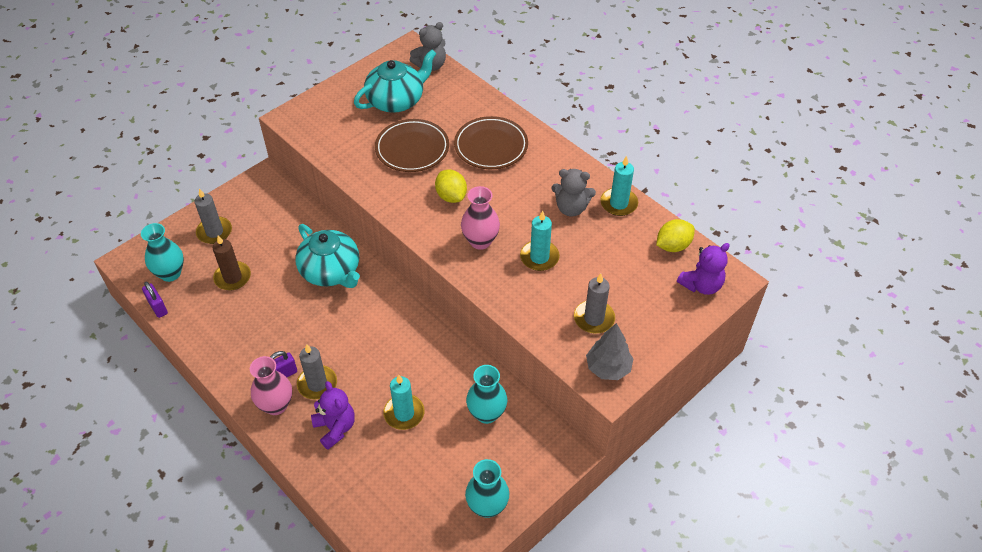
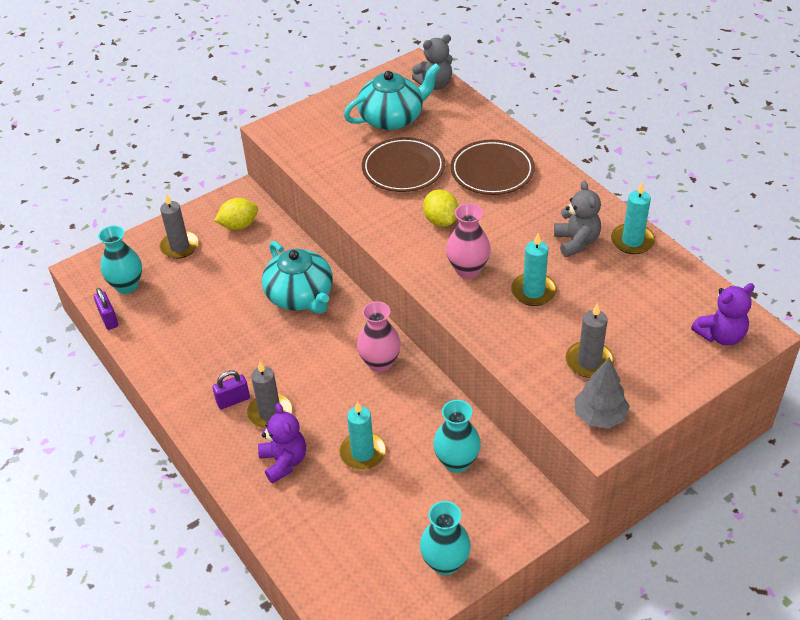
camera: 10 degrees right, 5 degrees down
brown candle [213,235,251,291] -> none
pink vase [250,356,292,415] -> pink vase moved to [357,301,401,372]
grey teddy bear [551,169,596,217] -> grey teddy bear turned 120 degrees counterclockwise [554,181,601,257]
yellow lemon [656,219,695,252] -> yellow lemon moved to [214,198,258,230]

